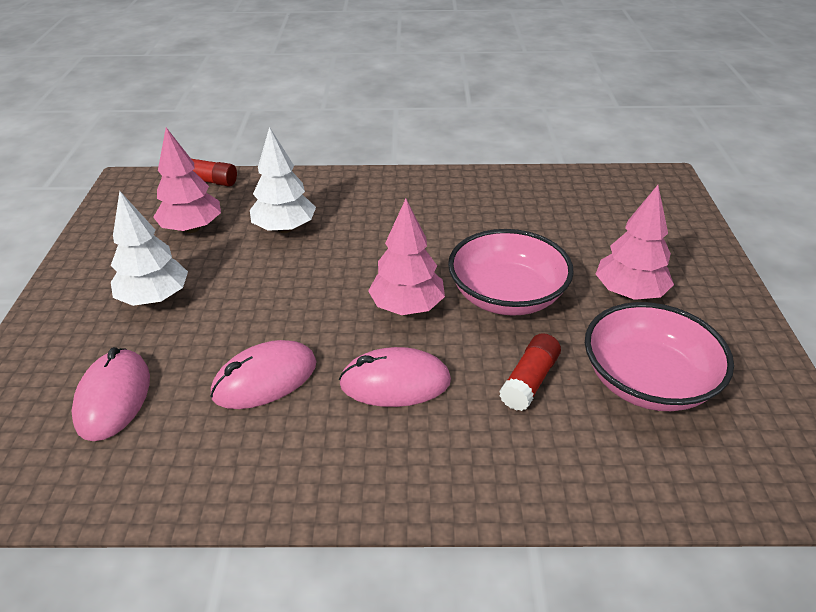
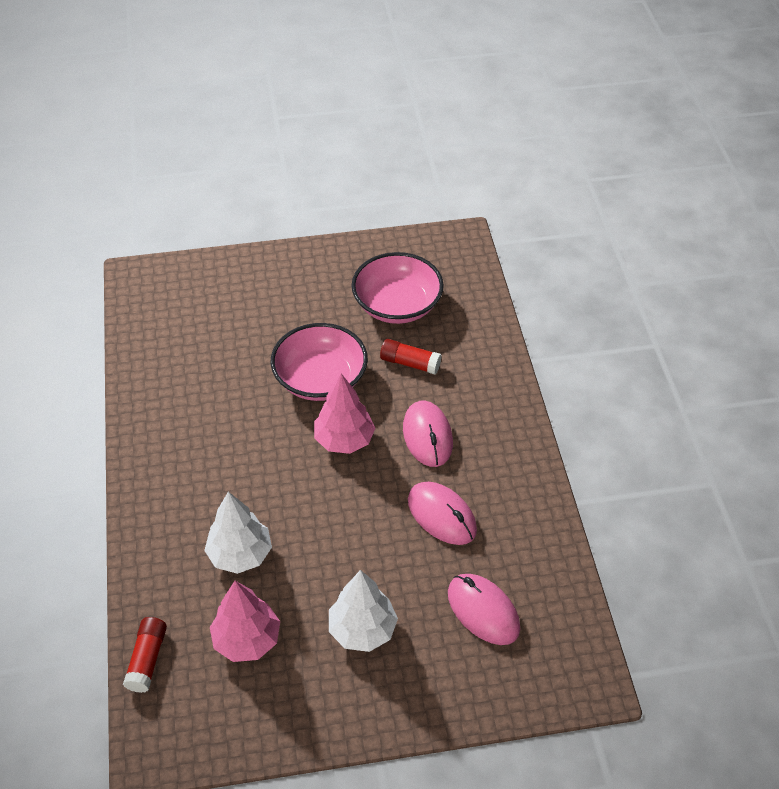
camera: 100 degrees left, 10 degrees up
pink mouse [71,347,150,441] -> pink mouse turned 60 degrees clockwise [448,574,520,645]
pink tree [596,185,674,300] -> none

